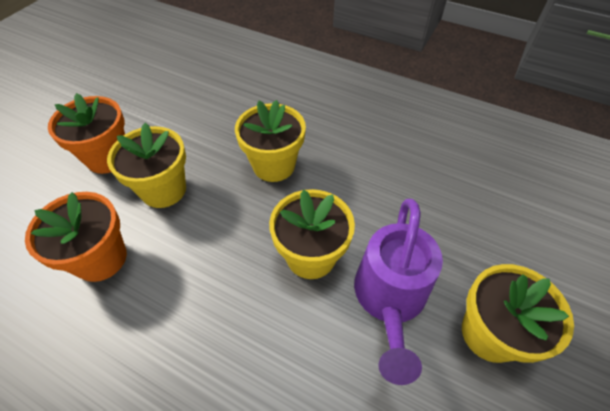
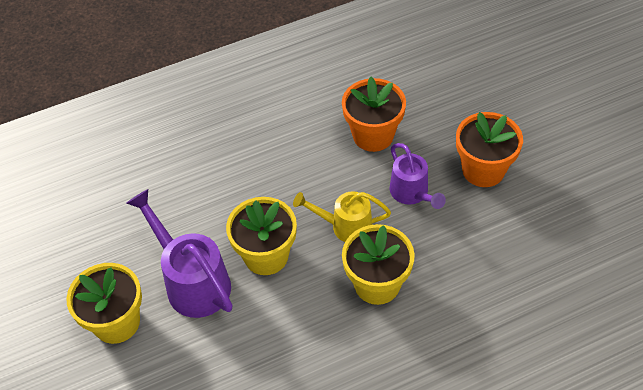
camera: 130 degrees right, 0 degrees up
yellow flower pot [107,123,186,208] -> purple watering can [390,143,446,209]
none -> yellow watering can [293,191,391,242]

